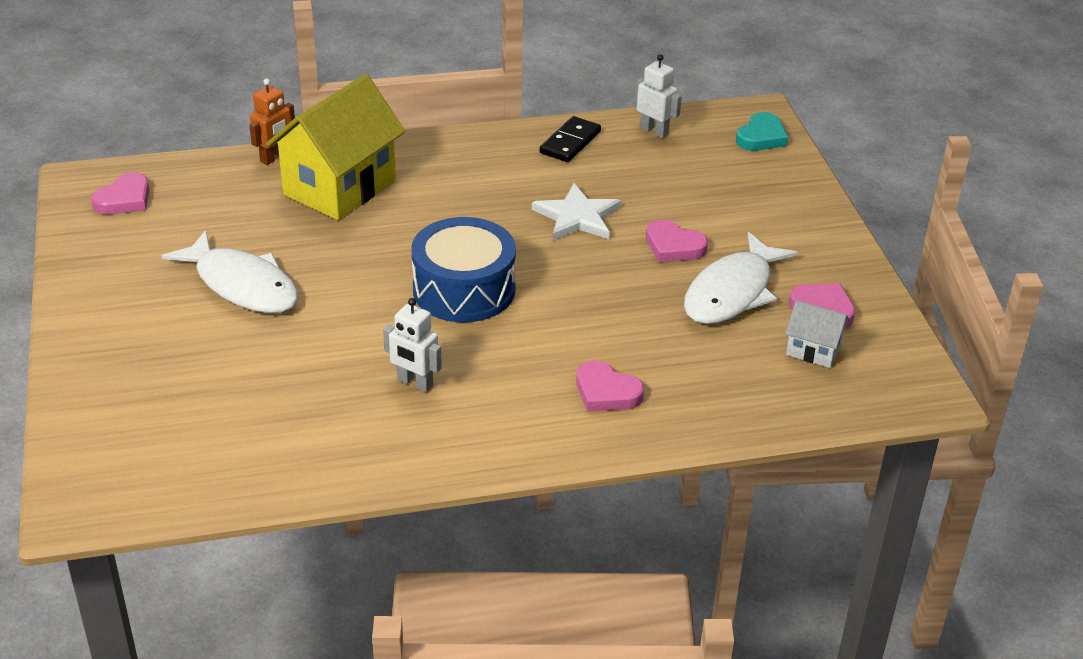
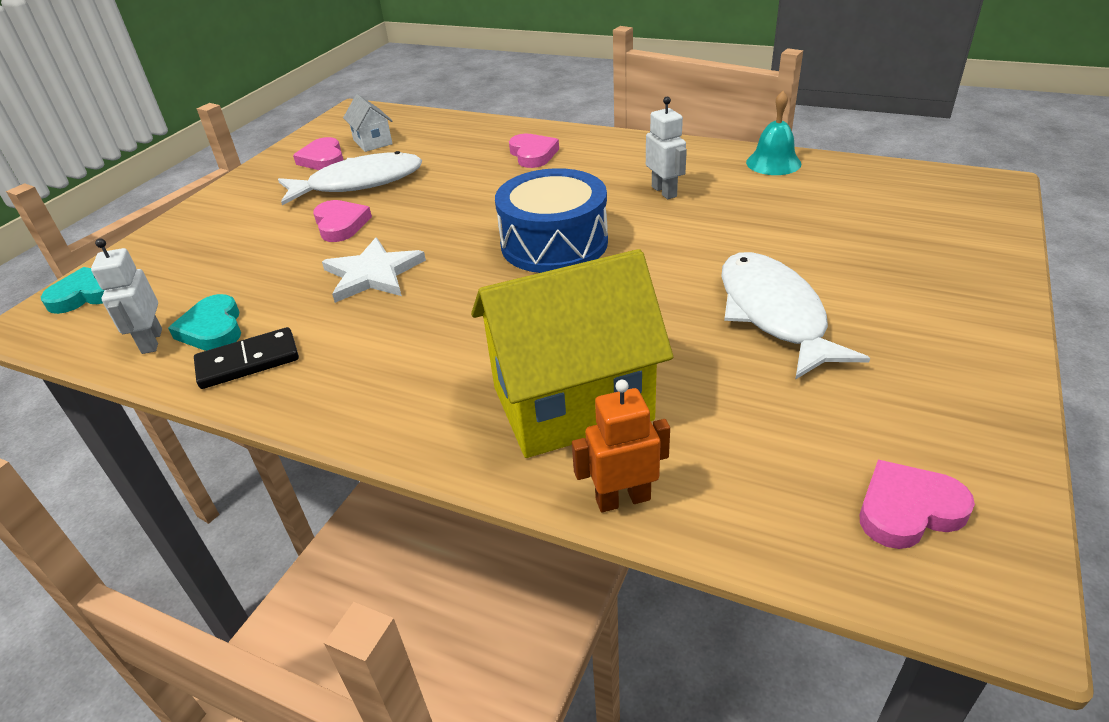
camera: 140 degrees left, 0 degrees up
none -> turquoise heart [168,294,241,351]
none -> turquoise bell [746,91,801,175]

